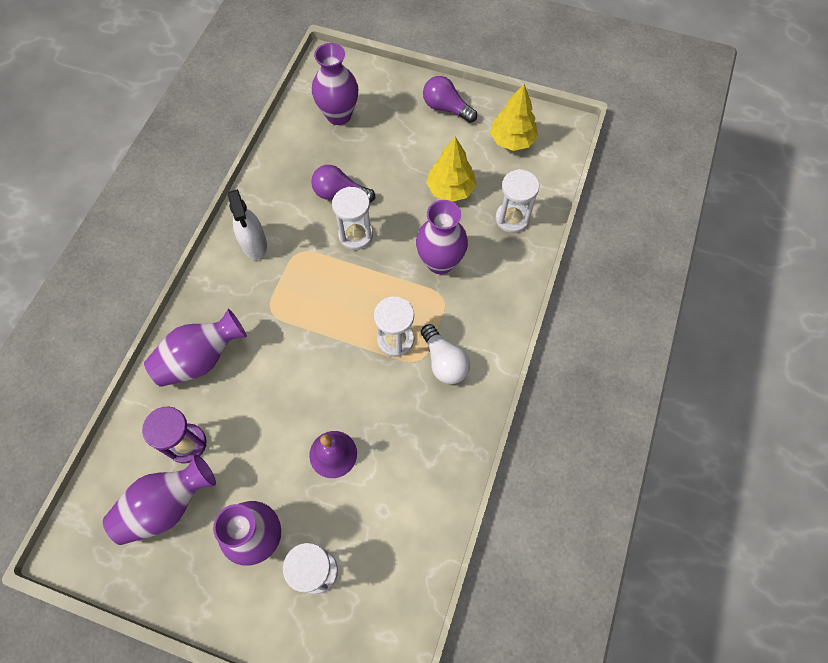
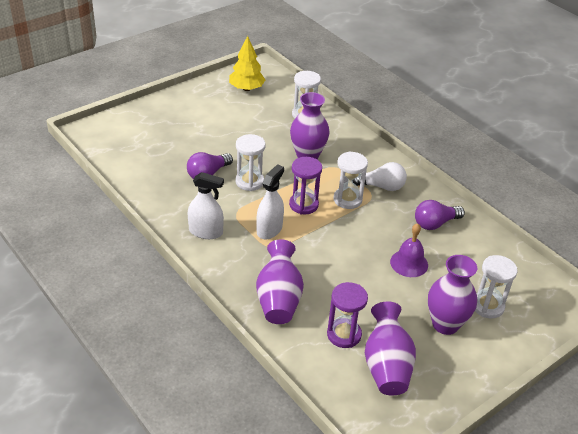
camera: 60 degrees left, 25 degrees down
purple vase [312,43,358,125] -> none
purple light bulb [423,76,477,123] -> purple light bulb moved to [415,200,465,230]
yellow tree [426,137,476,202] -> none
none -> white spray bottle [256,164,284,240]
none -> purple hourglass [289,157,322,215]

